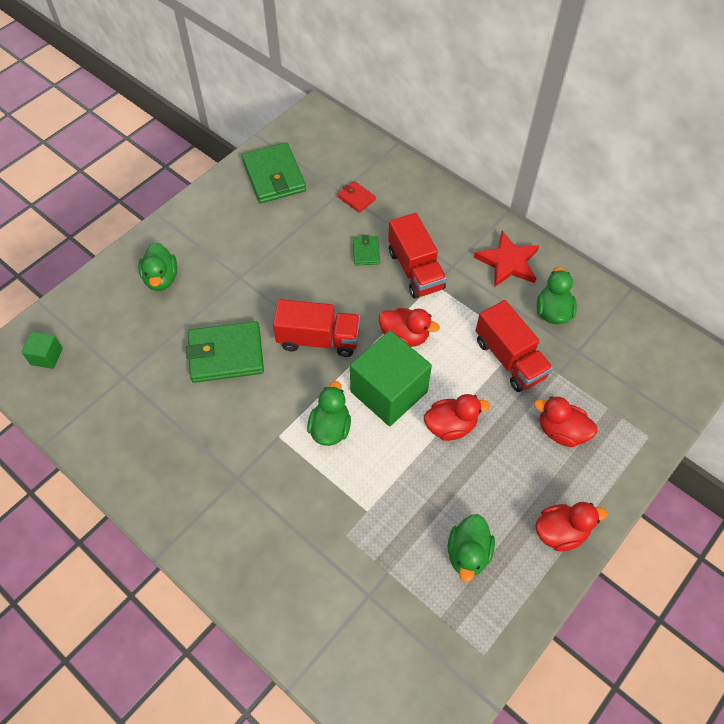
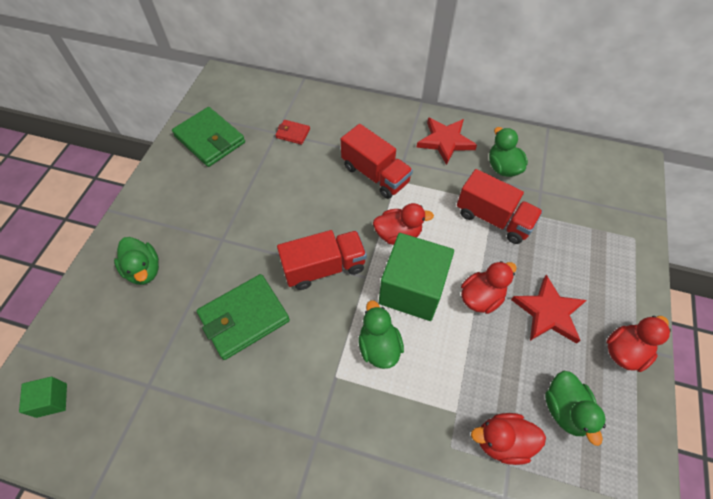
camera: 25 degrees left, 0 degrees up
green wallet [353,235,380,266] -> none
red duck [534,396,598,447] -> red duck moved to [471,413,546,465]
none -> red star [511,275,587,344]

